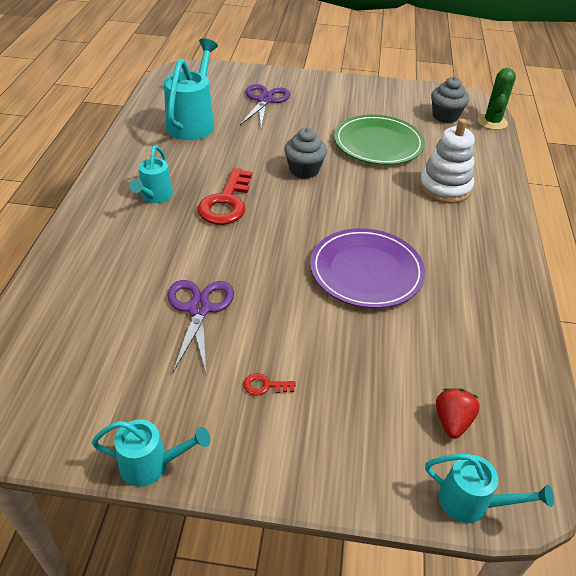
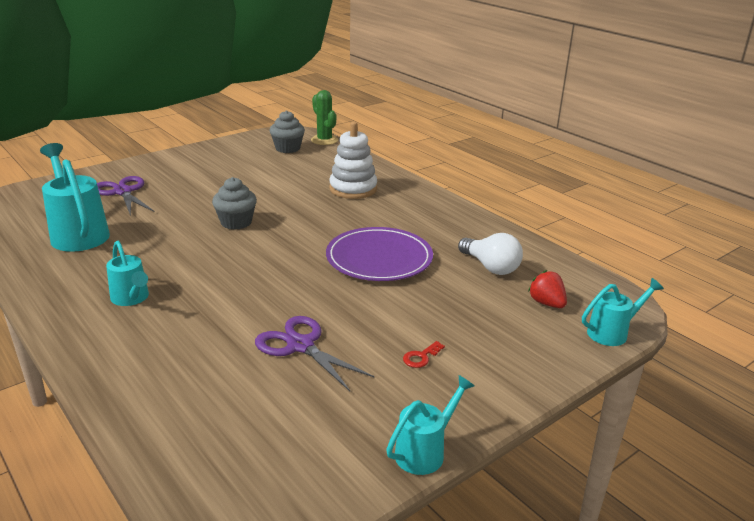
camera: 45 degrees left, 15 degrees down
red key [198,168,252,225] -> none
green plate [334,115,425,165] -> none
none -> white light bulb [458,233,523,275]

